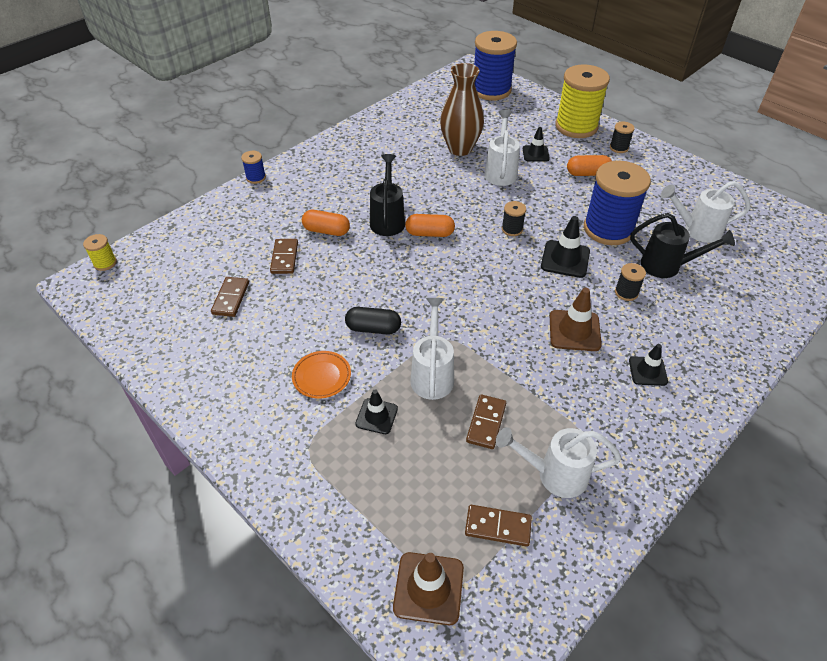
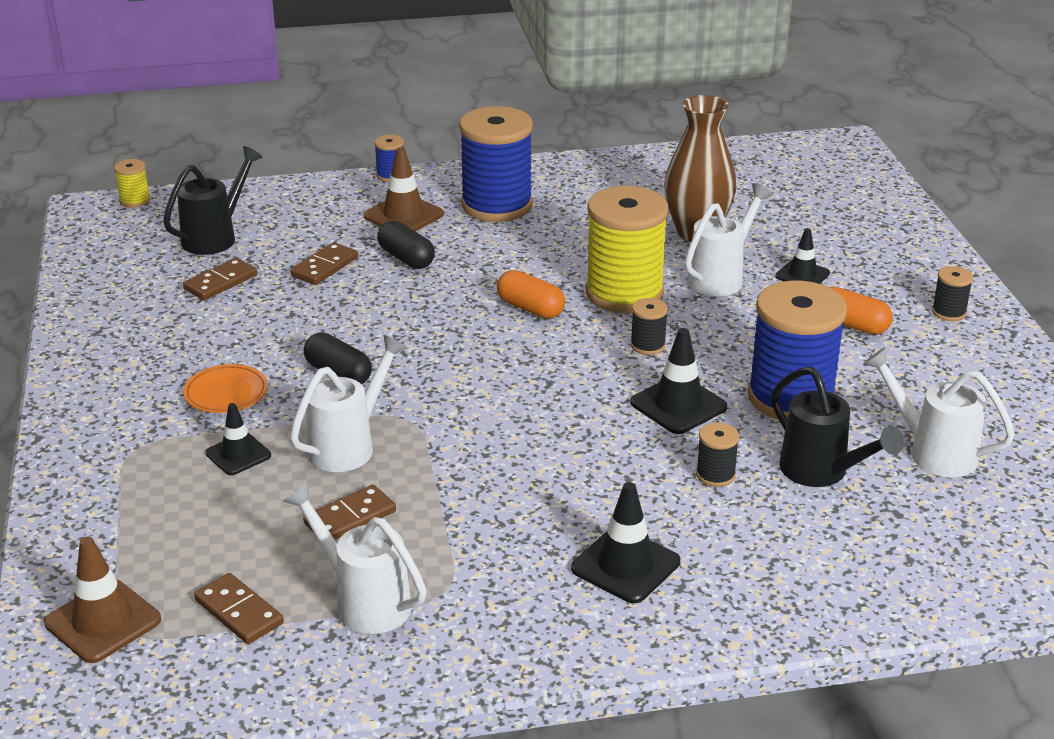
camera: 35 degrees right, 15 degrees down
orange capsule [302,210,350,236] -> black capsule [377,221,435,269]
black watering can [370,154,405,236] -> black watering can moved to [163,146,263,255]
blue spool [474,31,517,100] -> blue spool moved to [459,106,533,222]
brown traffic cone [550,288,602,351] -> brown traffic cone moved to [364,147,444,231]
yellow spool [555,64,610,138] -> yellow spool moved to [586,186,669,313]
black traffic cone [629,344,668,386] -> black traffic cone [571,482,680,603], size x1.52

